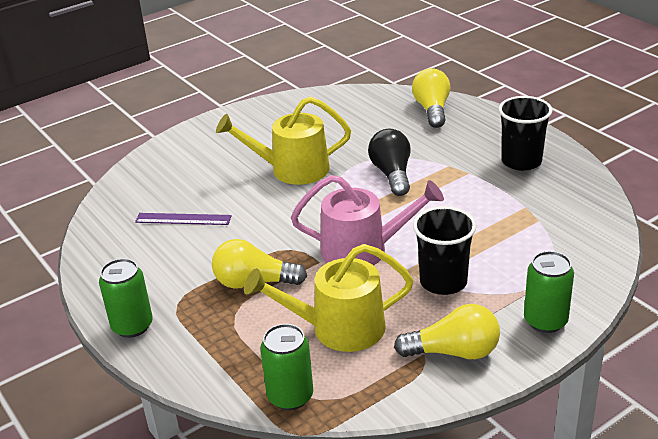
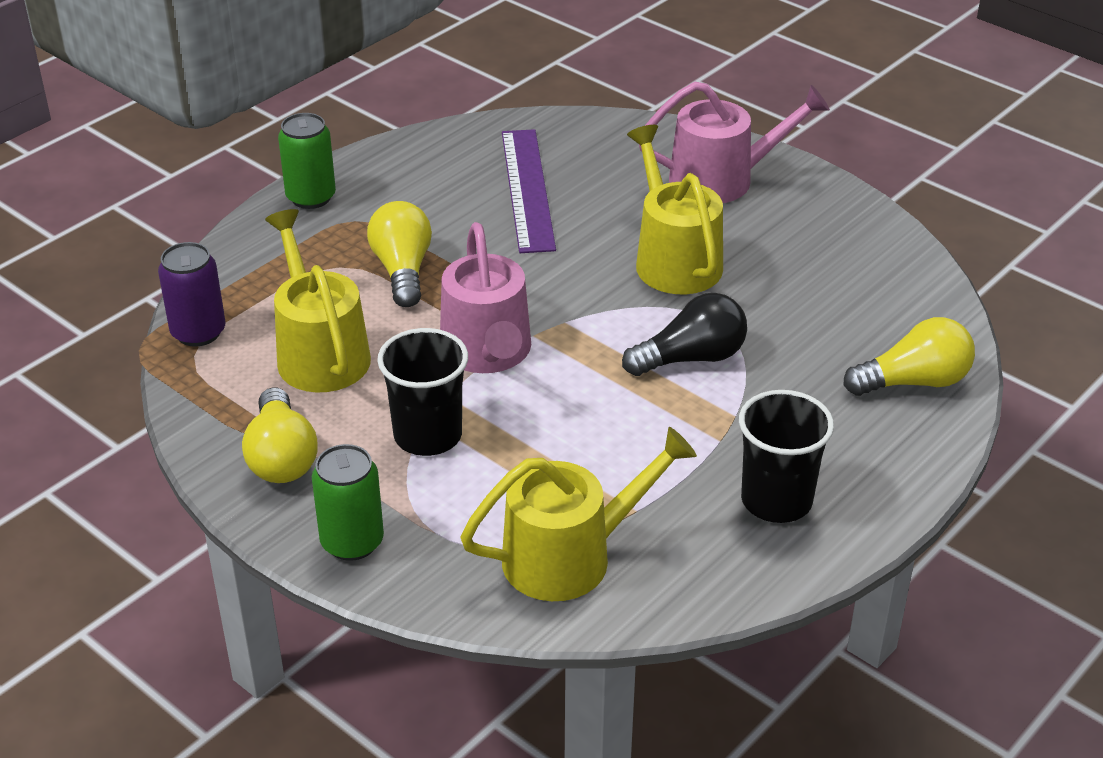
camera: 75 degrees right, 5 degrees up
purple ruler [135,213,232,225] -> purple ruler [502,129,556,253], size x1.64
green can [260,324,313,410] -> purple can [158,242,226,347]
none -> yellow watering can [460,427,697,601]
none -> pink watering can [639,82,830,203]

